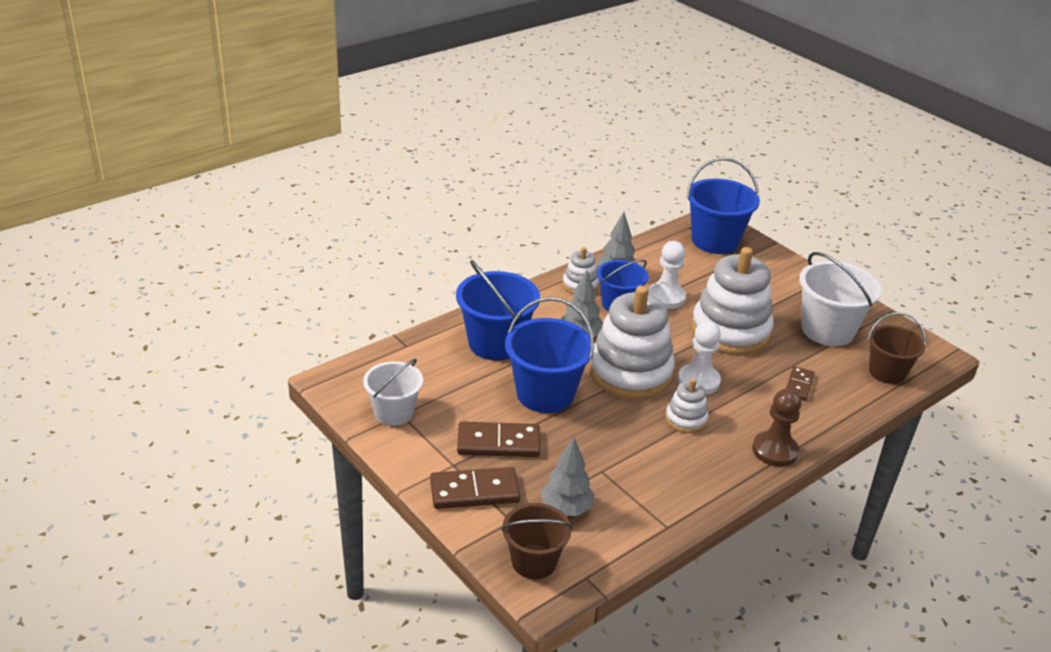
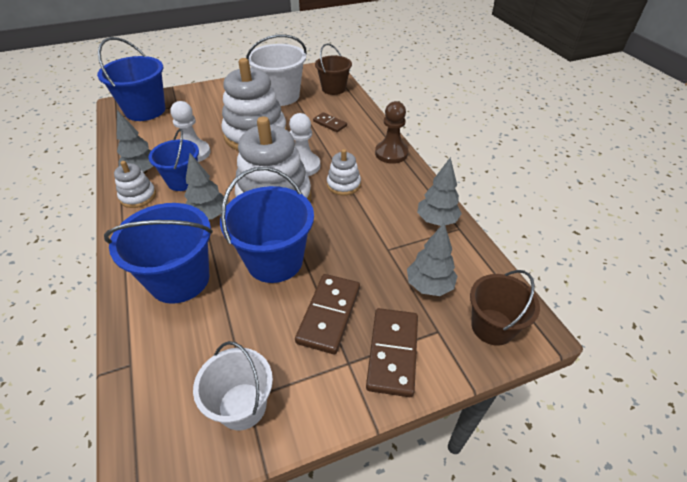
camera: 70 degrees left, 10 degrees up
none -> grey tree [417,157,462,226]

